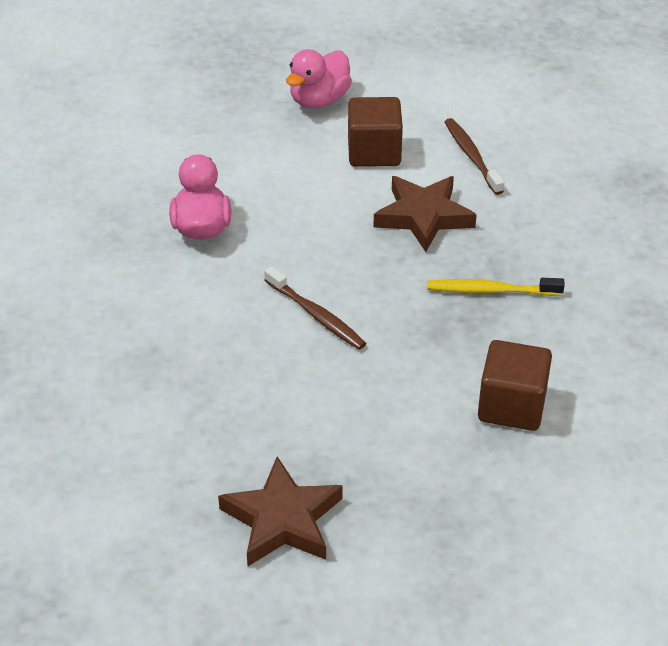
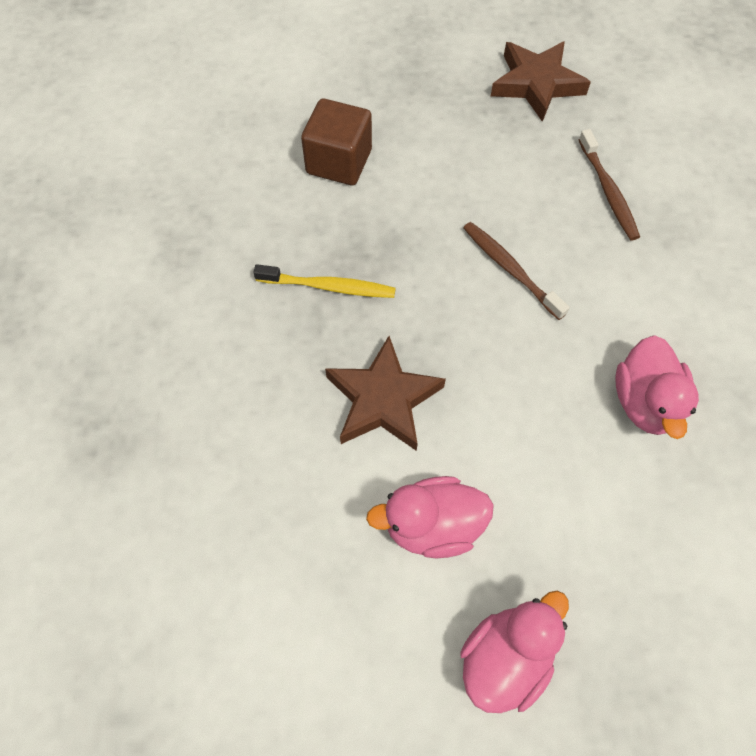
camera: 175 degrees left, 20 degrees up
brown cube [348,97,403,167] -> pink duck [366,476,494,558]
brown toothbrush [445,118,504,195] -> brown toothbrush moved to [579,129,640,240]

